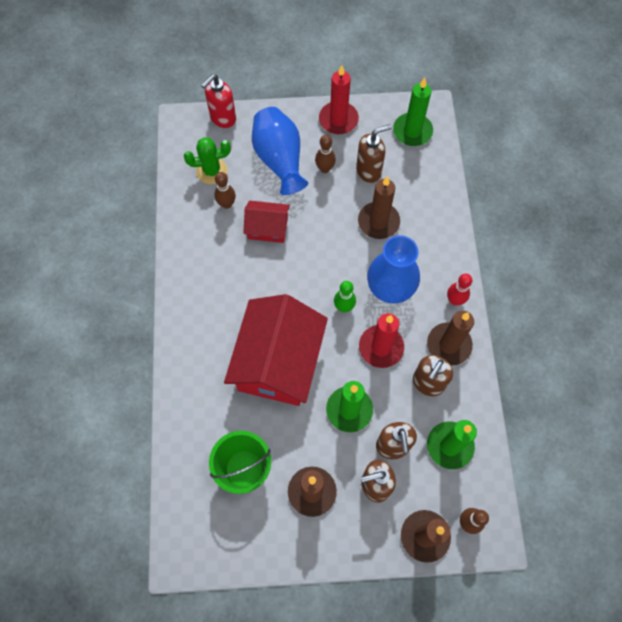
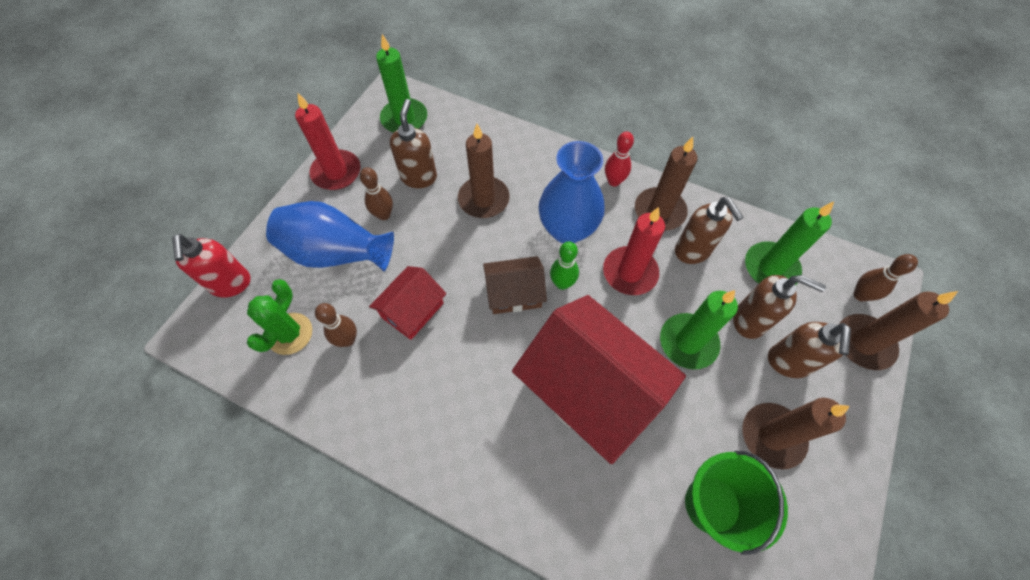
camera: 60 degrees left, 5 degrees down
none -> brown house [483,256,547,314]

